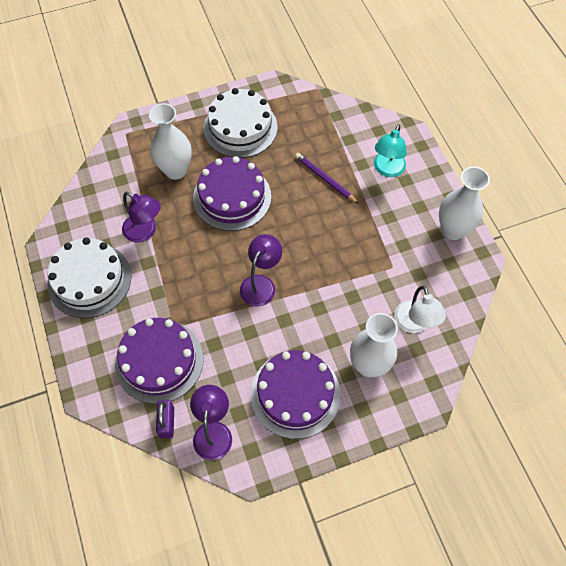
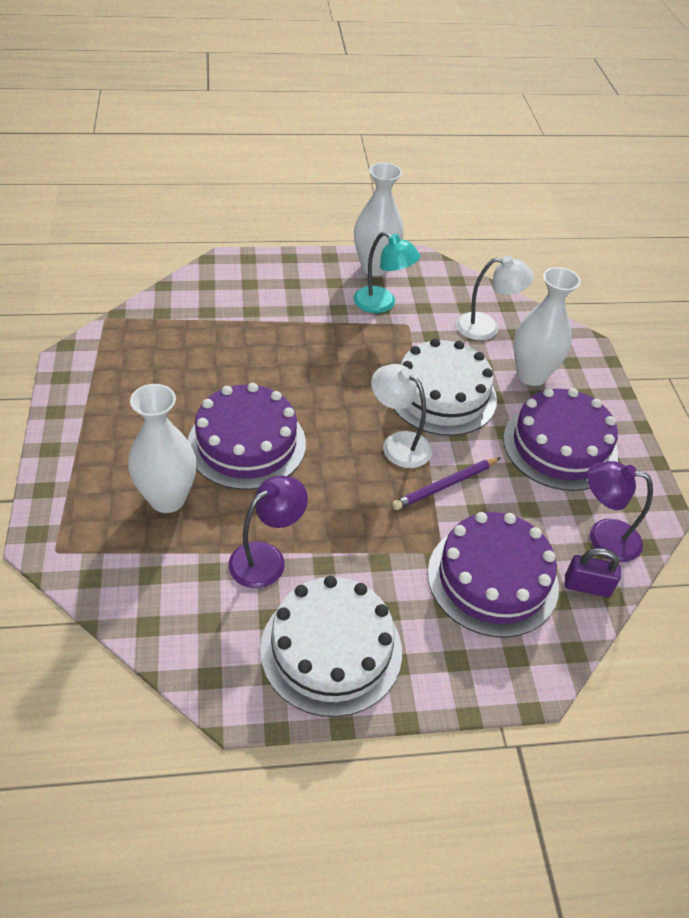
camera: 80 degrees left, 15 degrees down
white cake [204,88,278,158] -> white cake moved to [394,338,497,436]
purple lamp [240,234,282,307] -> white lamp [371,364,432,468]
purple pencil [295,153,359,204] -> purple pencil moved to [392,457,501,510]
turquoise lamp [374,124,407,177] -> turquoise lamp moved to [354,232,420,313]

